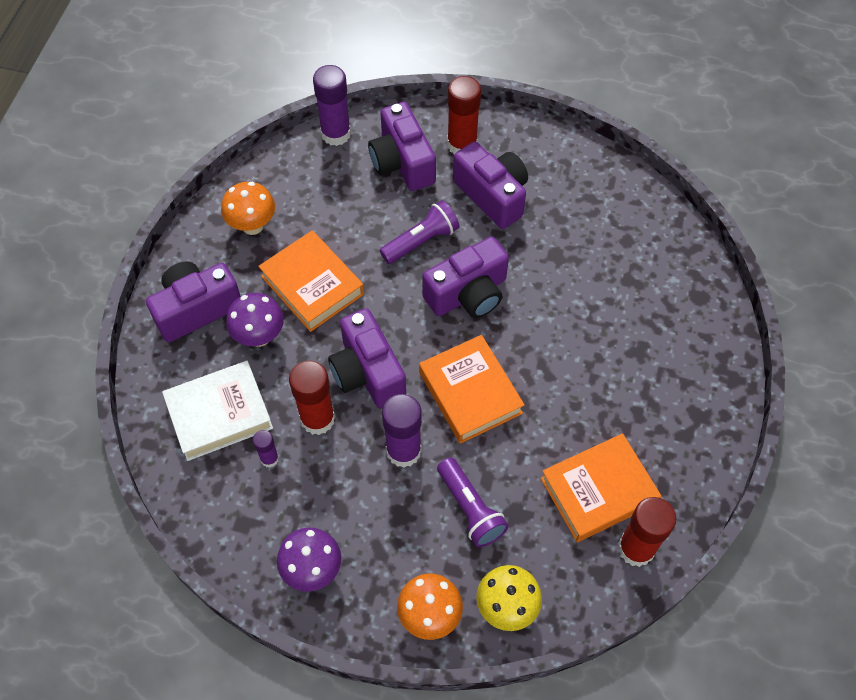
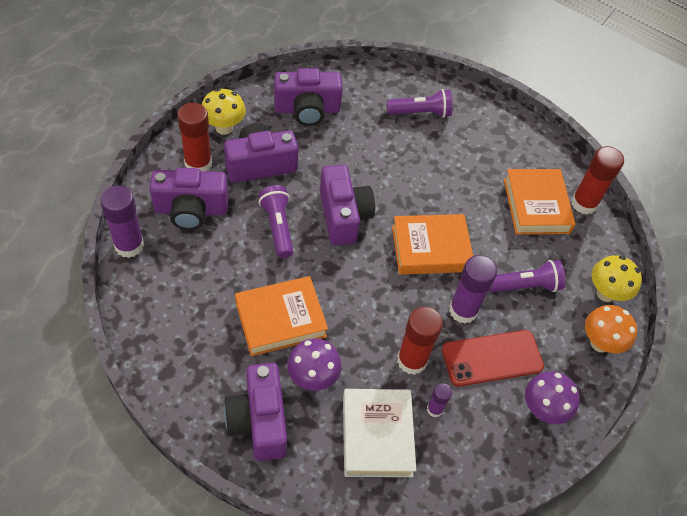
camera: 75 degrees left, 5 degrees down
orange mushroom [221,182,275,235] -> none
purple camera [328,308,406,408] -> purple camera moved to [274,68,343,126]
none -> yellow mushroom [202,88,246,135]
none -> purple flashlight [387,89,452,118]
none -> red phone [442,330,544,386]

